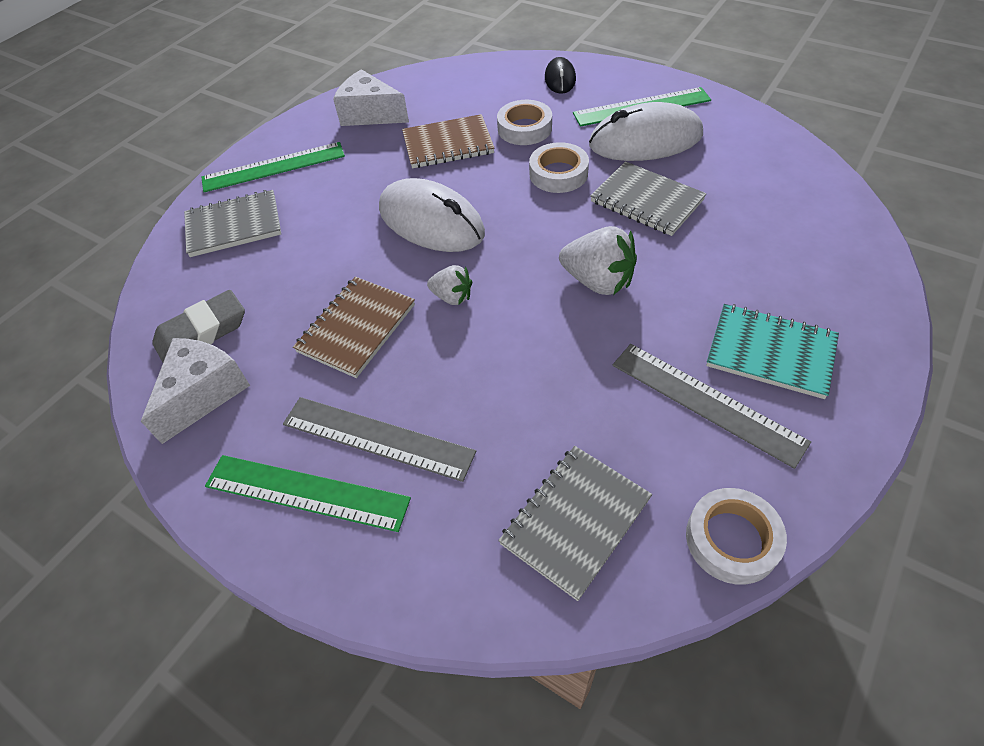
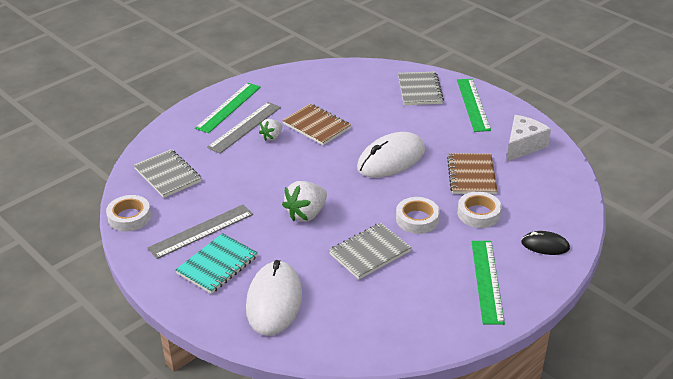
camera: 100 degrees right, 15 degrees down
white cheese [141,338,250,444] -> none
grey eraser [152,290,245,362] -> none
white strawberry [427,265,472,305] -> white strawberry moved to [259,119,282,141]
white mouse [589,102,703,161] -> white mouse moved to [246,260,302,336]

